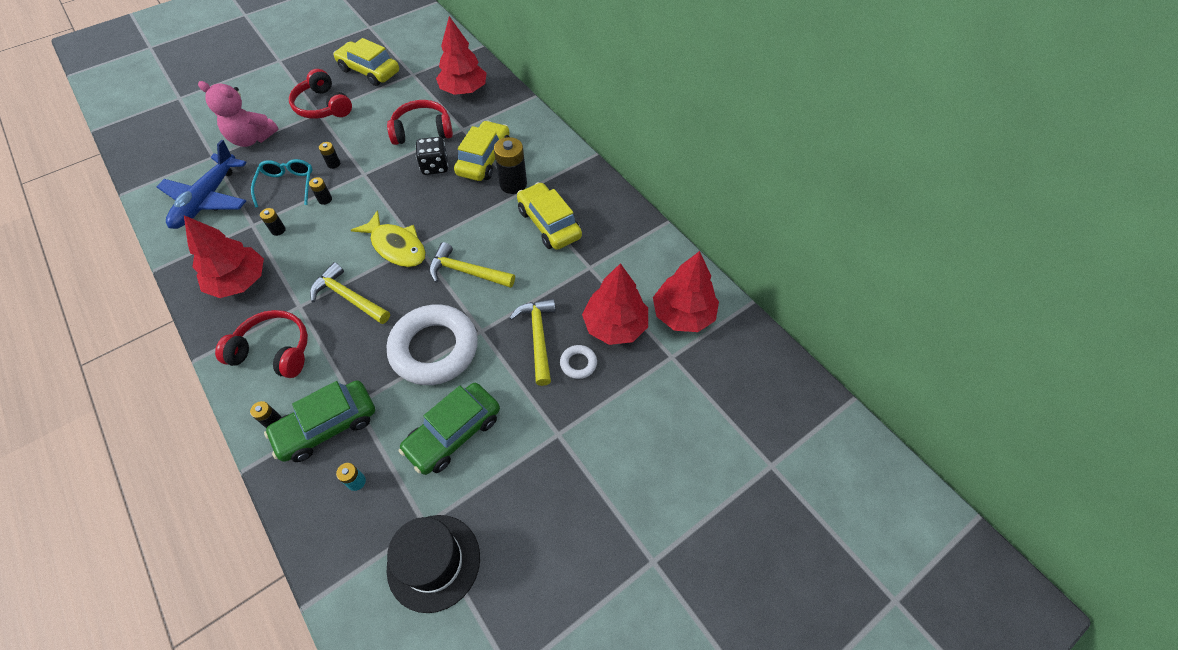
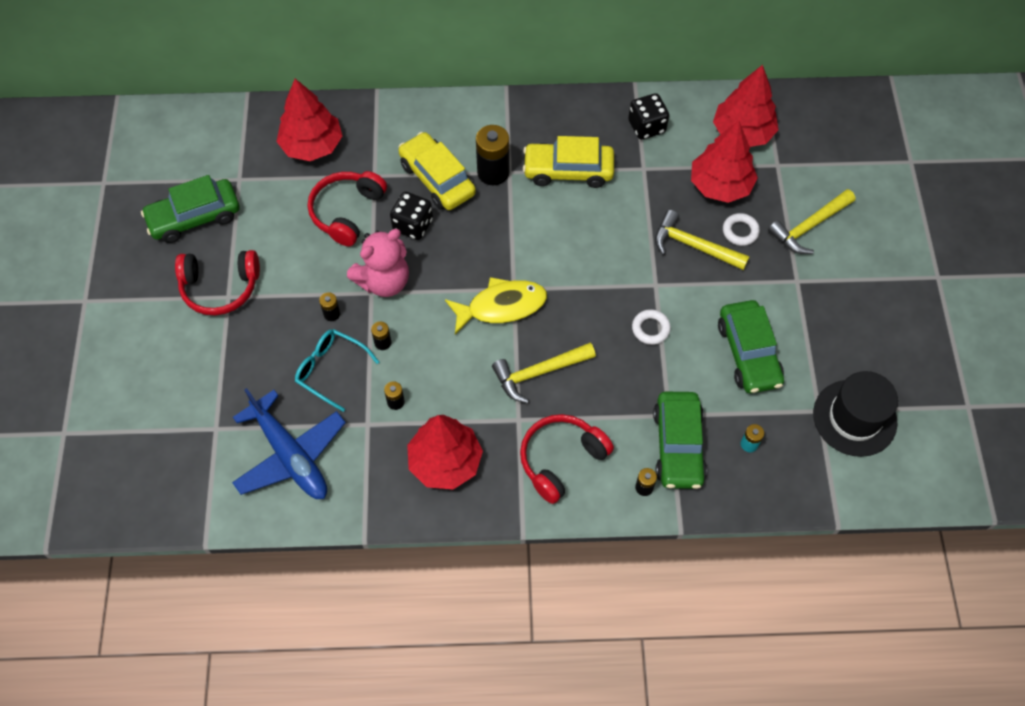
camera: 55 degrees left, 5 degrees up
pink teddy bear [198,81,279,147] -> pink teddy bear moved to [347,229,409,297]
yellow car [333,38,399,86] -> green car [141,175,240,243]
white ring [387,304,478,385] -> white ring [632,309,671,345], size x0.41
yellow hammer [429,242,515,288] -> yellow hammer moved to [768,189,855,254]
none -> black dice [628,93,669,140]

